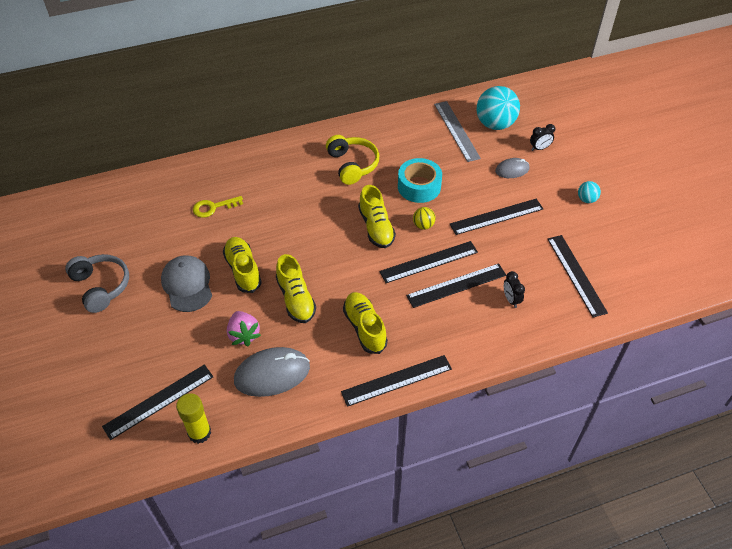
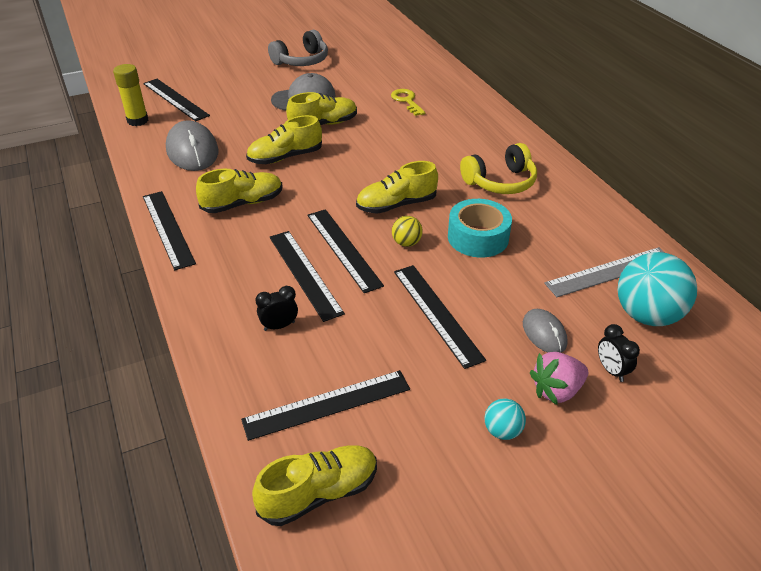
camera: 85 degrees right, 10 degrees down
pink strawberry [227,311,261,346] -> pink strawberry moved to [530,352,588,405]
none -> yellow shoe [252,445,377,526]

